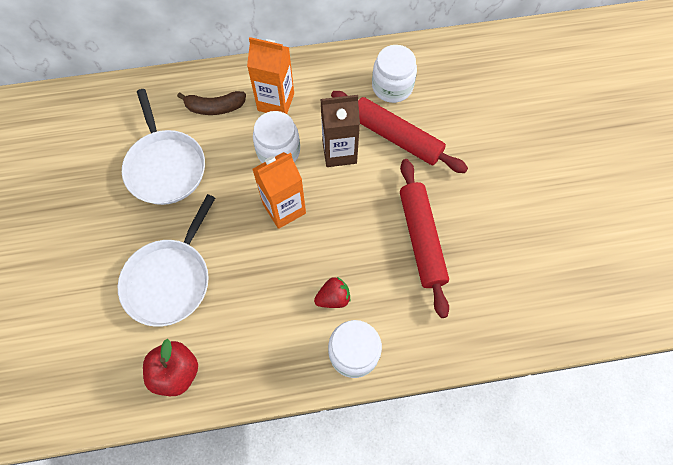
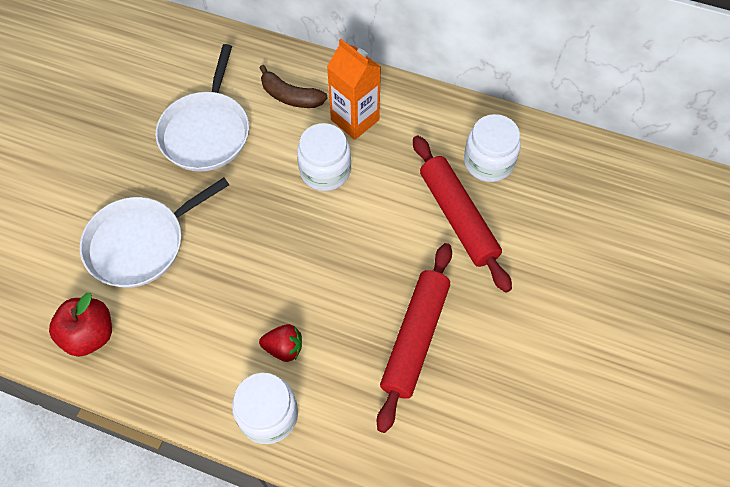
camera: 30 degrees right, 5 degrees down
orange carton [252,152,306,229] -> none
brown carton [320,95,360,167] -> none

